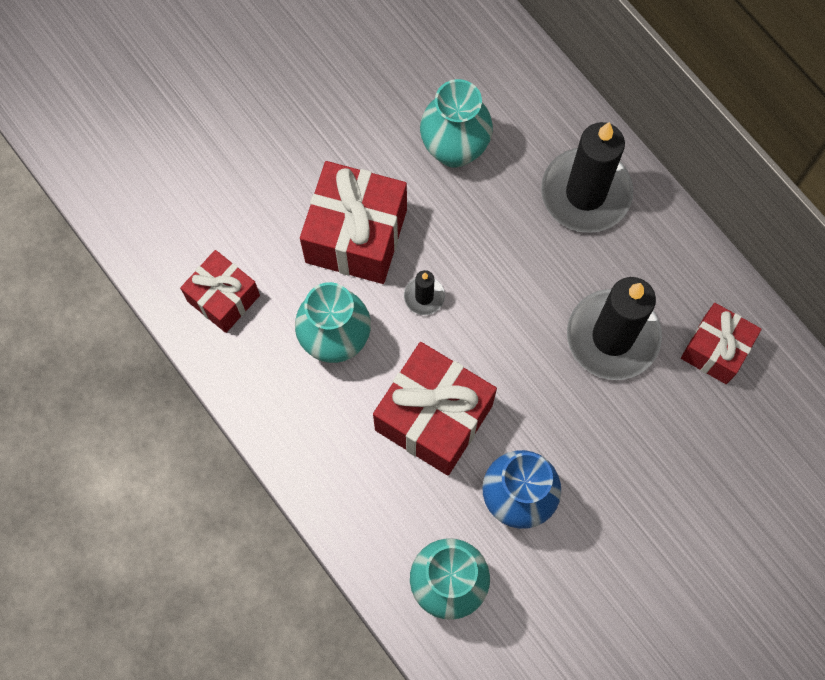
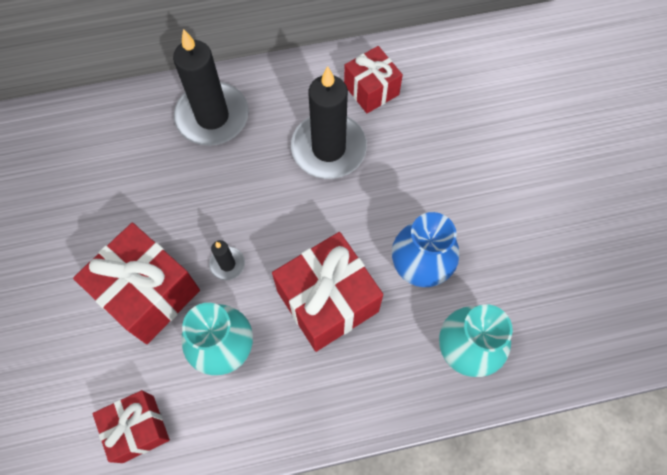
camera: 65 degrees left, 5 degrees down
turquoise vase [420,79,493,168] -> none

